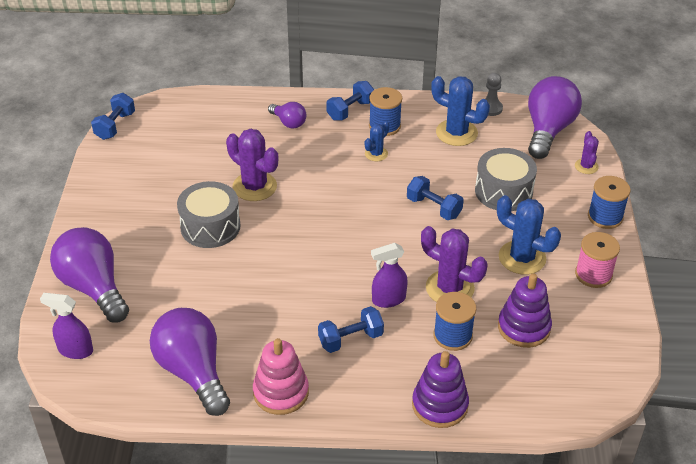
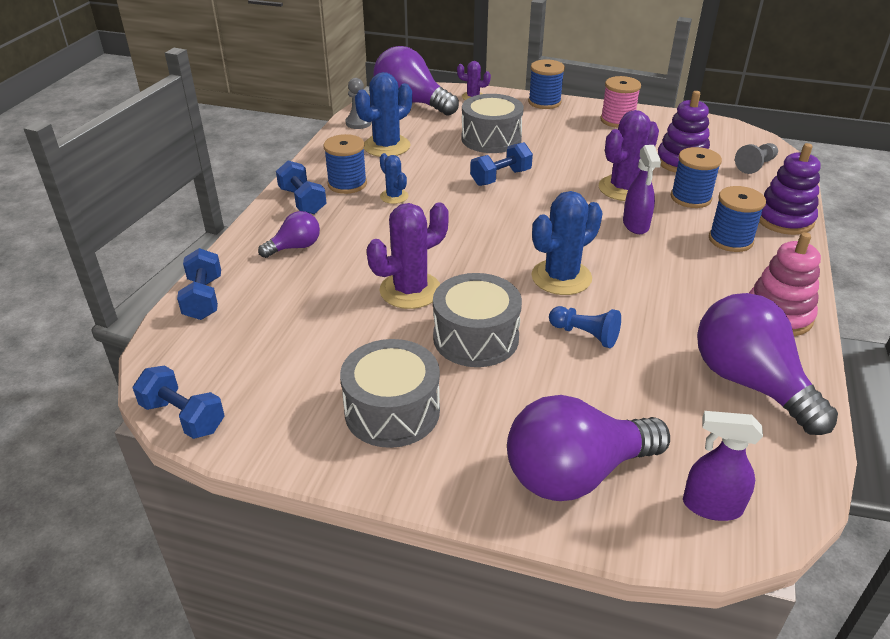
camera: 75 degrees left, 5 degrees down
purple spray bottle [40,293,93,359] -> purple spray bottle turned 75 degrees clockwise [683,411,763,521]
purple light bulb [150,308,230,416] -> purple light bulb turned 75 degrees clockwise [697,293,838,435]
blue dumbbell [318,306,384,353] -> blue dumbbell moved to [177,248,221,320]
blue cactus [497,195,561,275] -> blue cactus moved to [532,191,602,295]
none -> grey drum [340,339,440,448]
none -> blue pawn [549,306,621,348]
none -> blue spool [709,186,766,252]
none -> grey pawn [735,143,778,174]

